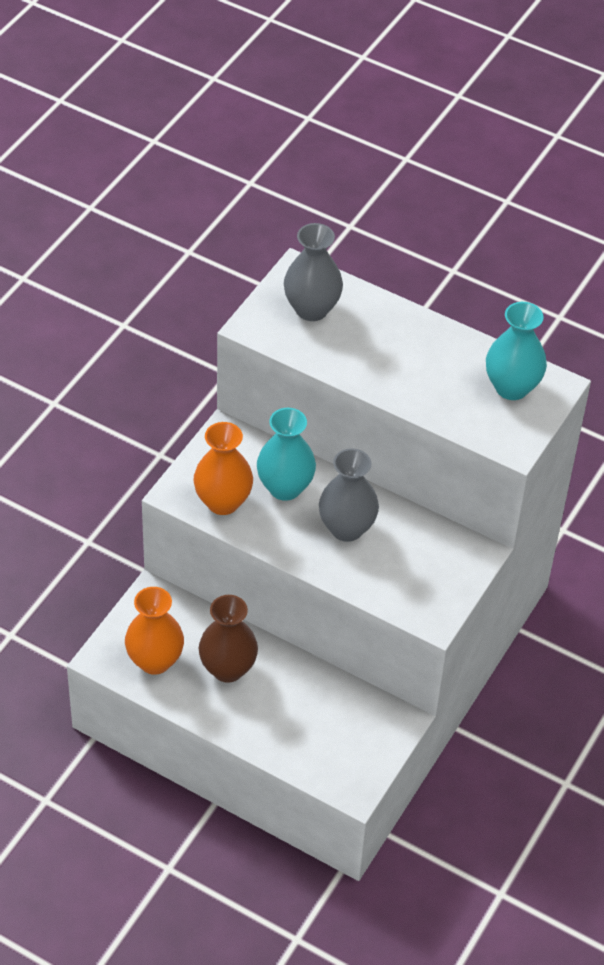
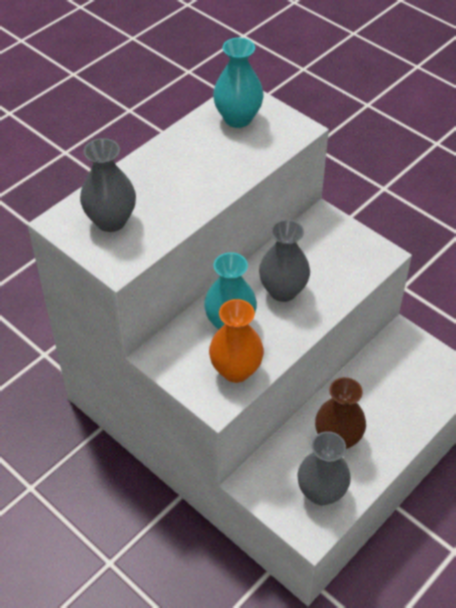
camera: 75 degrees left, 0 degrees up
orange vase [125,587,184,675] -> grey vase [297,431,351,505]

